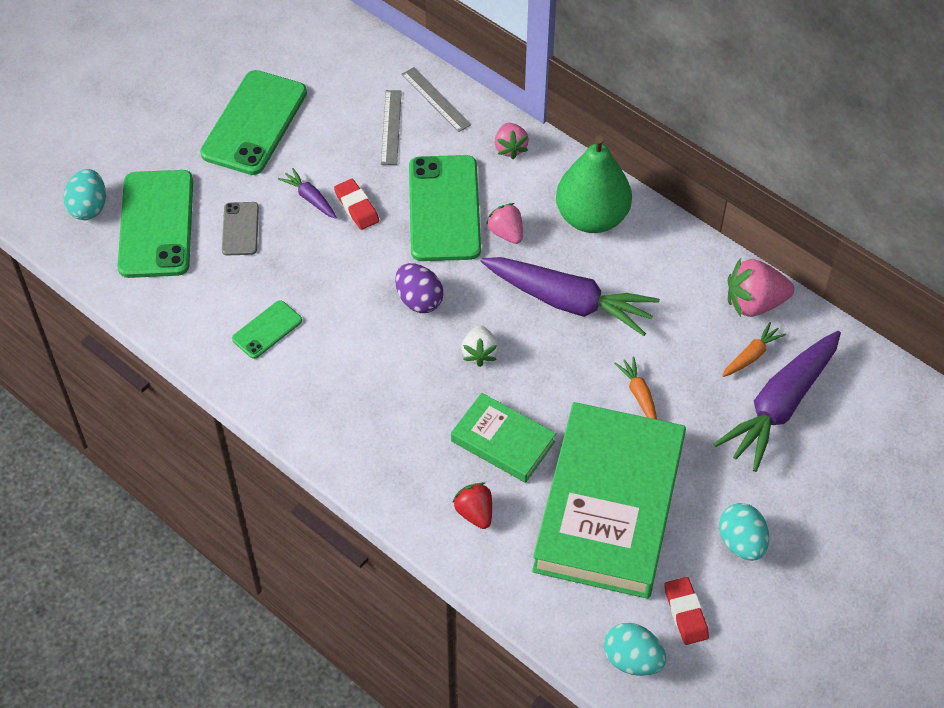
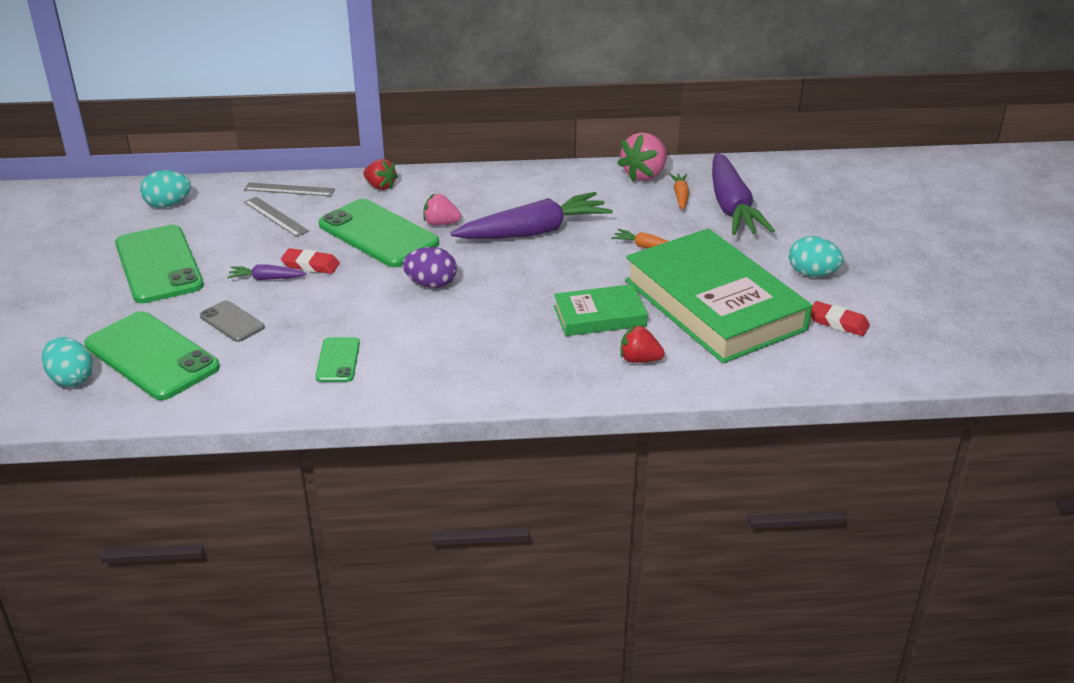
camera: 45 degrees left, 20 degrees down
white strawberry [461,326,499,367] -> none
pink strawberry [495,123,529,159] -> red strawberry [363,159,398,190]
green pear [556,135,632,233] -> none
turquoise egg [604,623,666,676] -> turquoise egg moved to [140,170,191,208]

